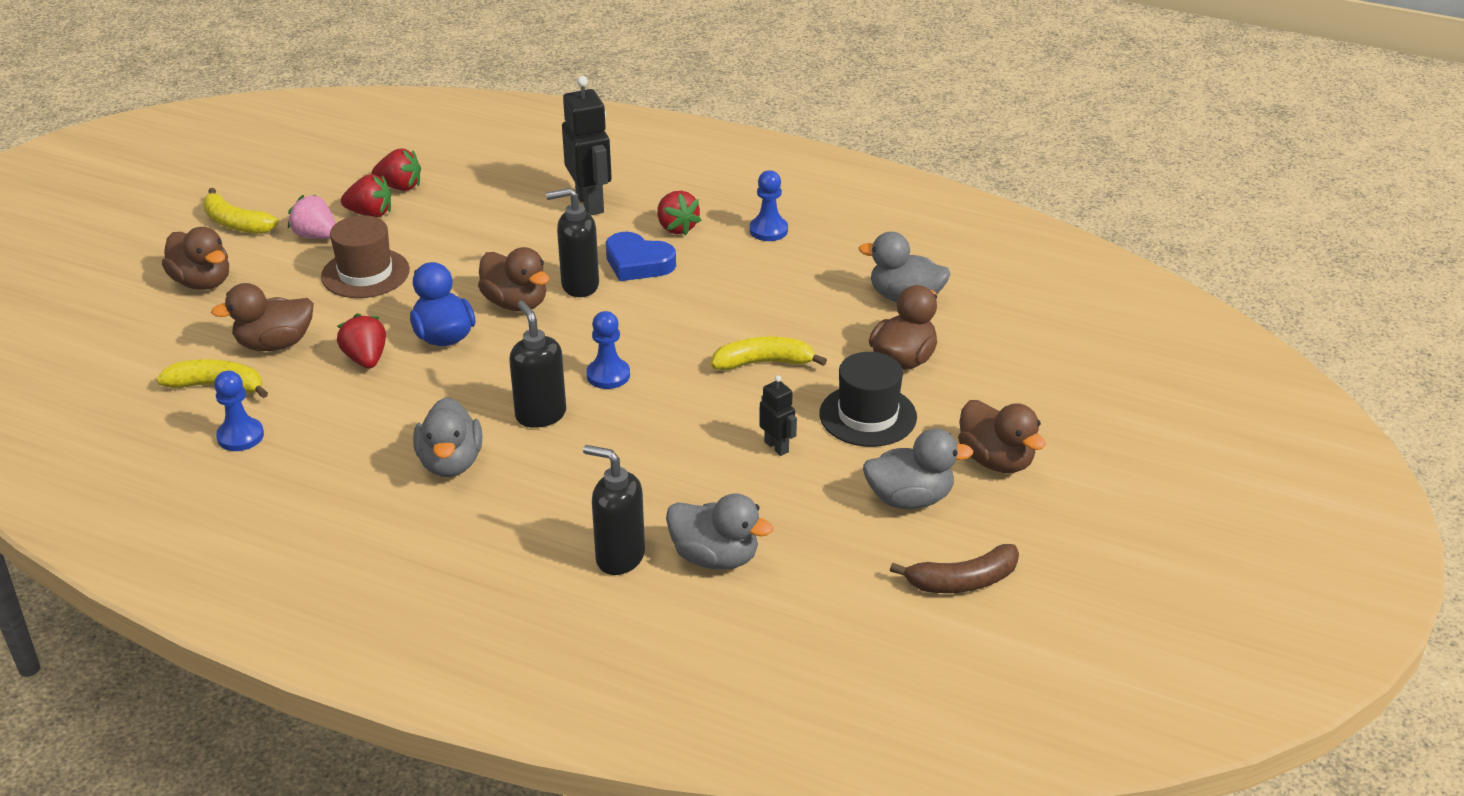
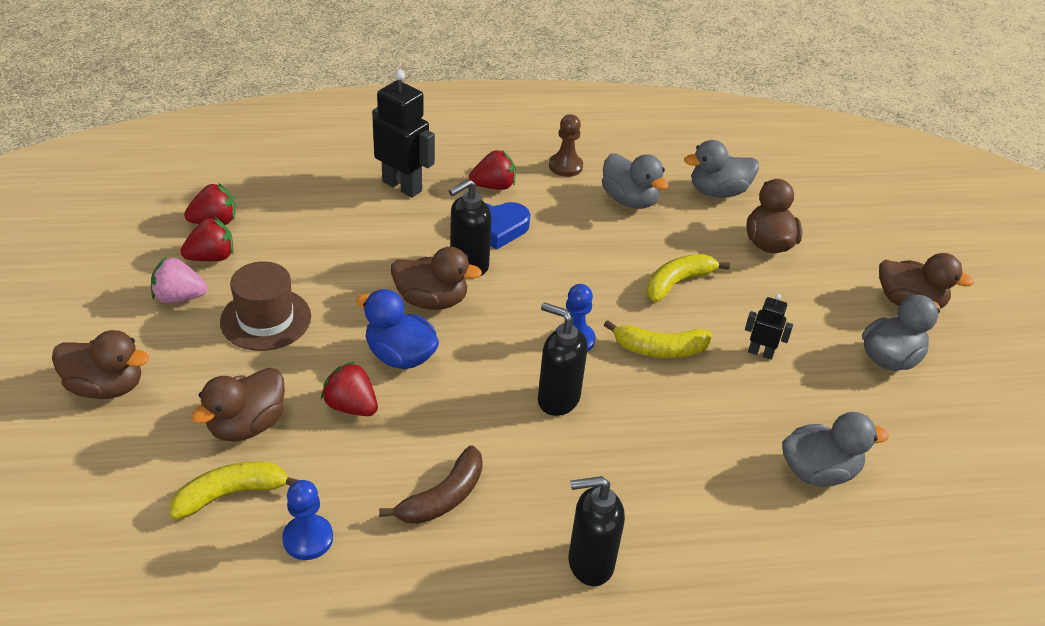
camera: 35 degrees left, 5 degrees up
yellow banana [203,188,278,234] -> yellow banana moved to [604,320,712,358]
grey duck [413,397,482,477] -> grey duck moved to [602,153,668,209]
black soap dispenser [583,445,645,575] -> black soap dispenser moved to [568,476,625,586]
red strawberry [658,191,701,236] -> red strawberry turned 45 degrees counterclockwise [469,150,516,190]
blue pawn [749,170,788,241] -> brown pawn [549,114,583,177]
black hat [819,352,917,447] -> none
brown banana [890,544,1019,593] -> brown banana moved to [379,445,483,524]

